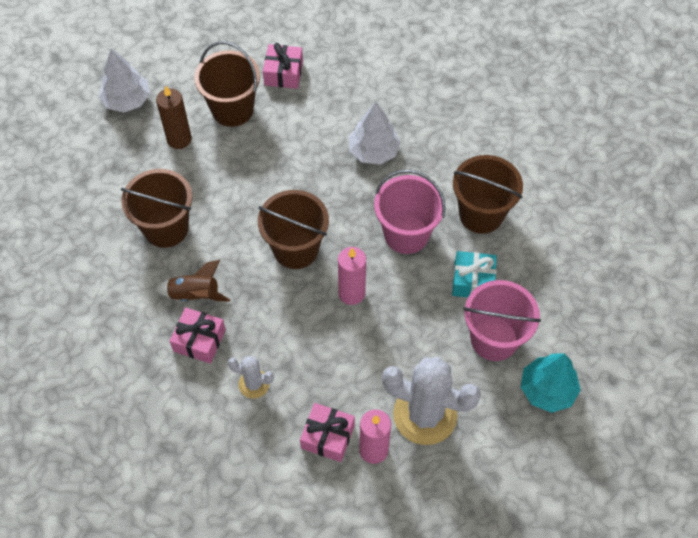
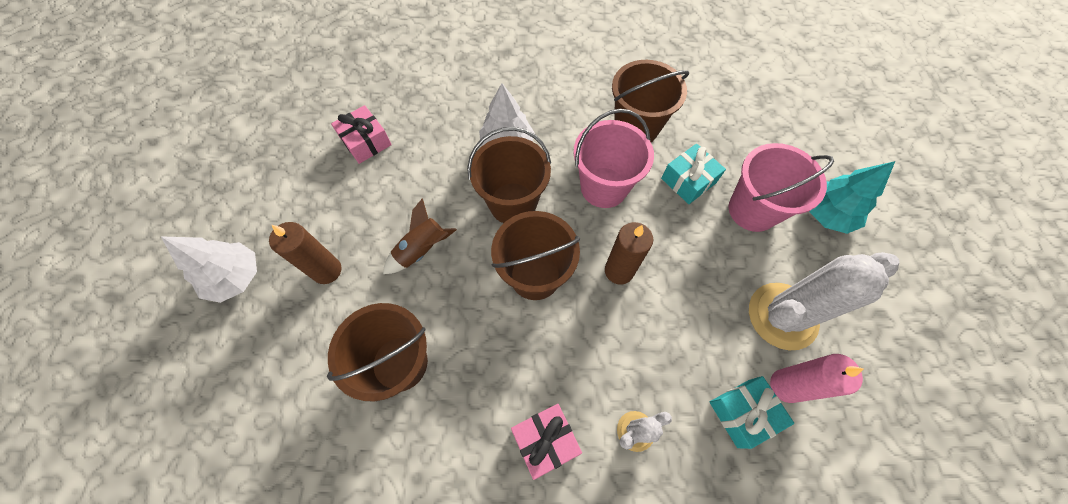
camera: 45 degrees left, 5 degrees up
brown rocket [155,260,230,302] -> brown rocket moved to [383,198,457,274]
brown bucket [194,41,260,127] -> brown bucket moved to [467,127,551,223]
pink gift [300,403,355,462] -> turquoise gift [709,376,794,449]
pink candle [338,247,366,305] -> brown candle [605,222,653,285]

